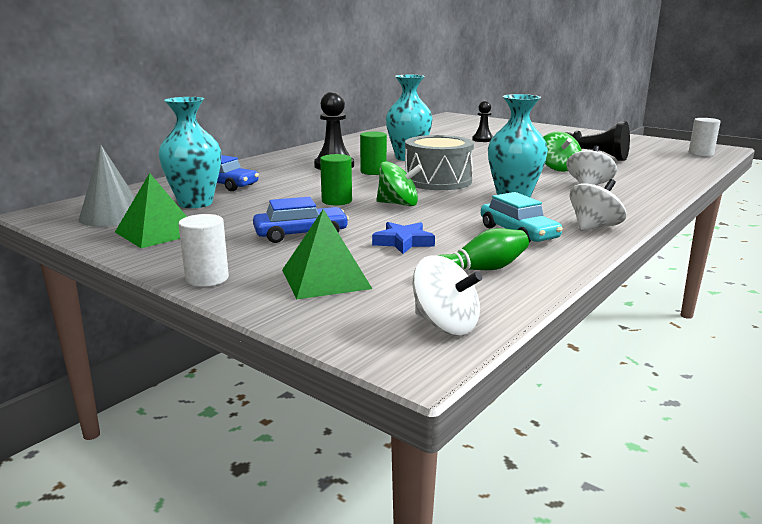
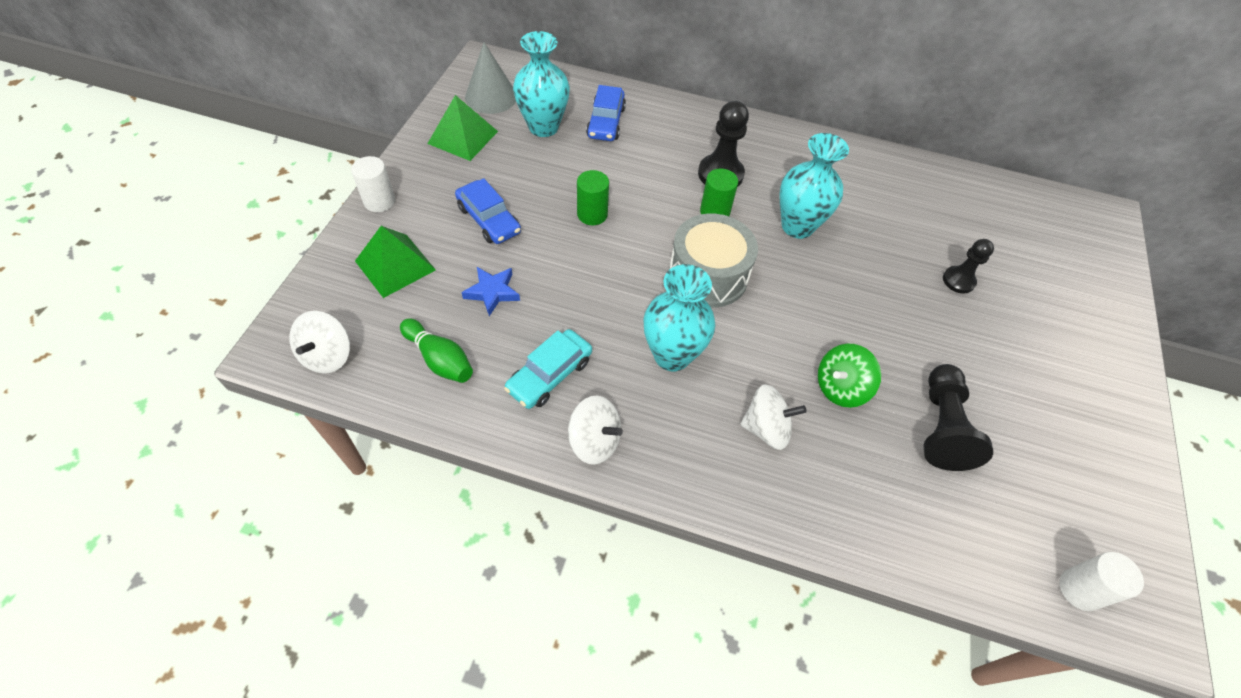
camera: 65 degrees right, 35 degrees up
green spinning top [376,161,422,206] -> none

